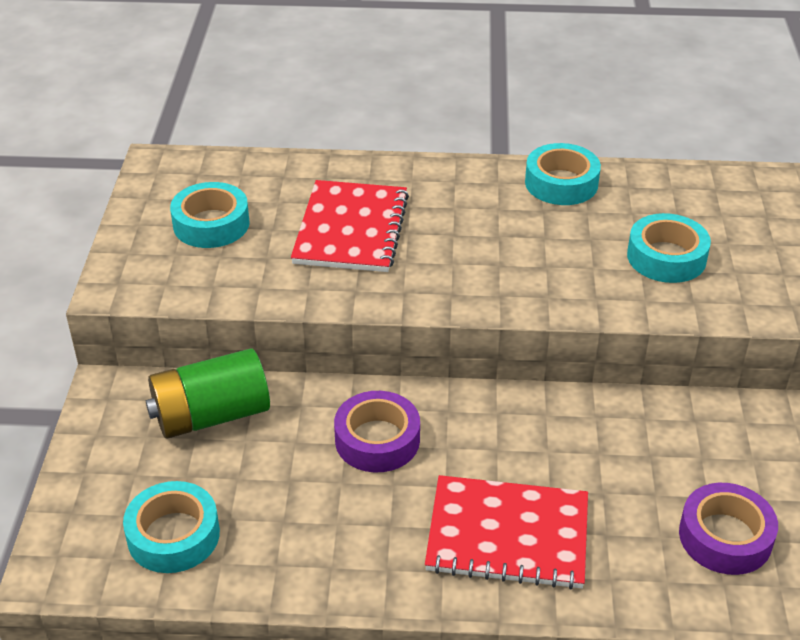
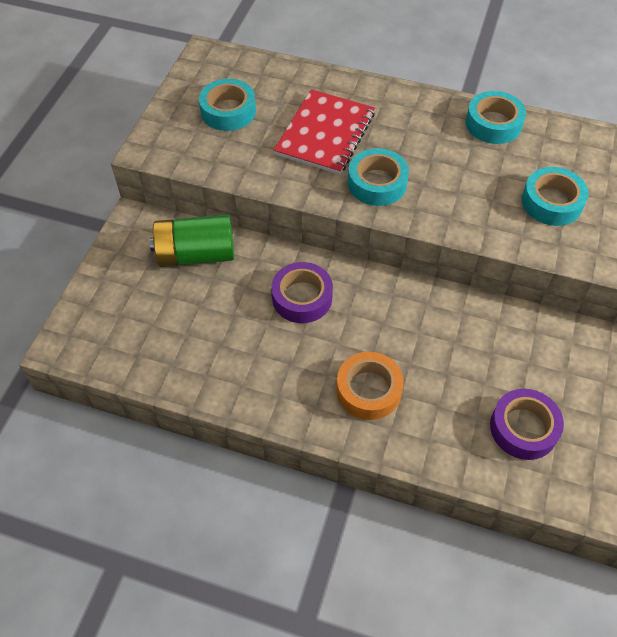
camera: 15 degrees right, 15 degrees up
turquoise tape [123,481,220,573] -> turquoise tape moved to [348,148,409,206]
red notebook [425,475,588,590] -> orange tape [336,352,404,420]

